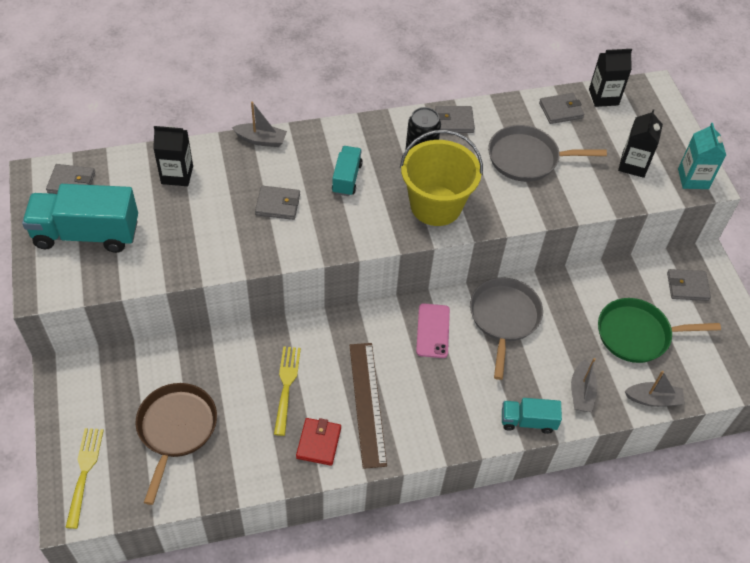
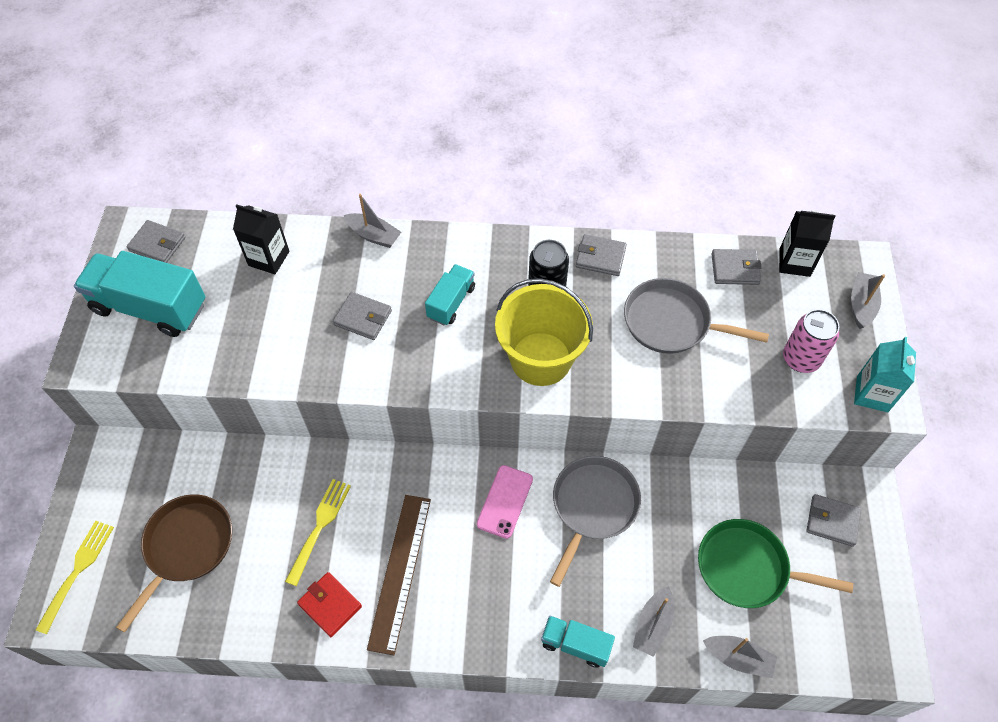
camera: 20 degrees right, 5 degrees up
red wallet [296,418,341,466] -> red wallet turned 75 degrees counterclockwise [297,572,362,637]
black carton [618,109,663,178] -> pink can [783,309,839,373]
none -> grey boat [851,272,885,329]

